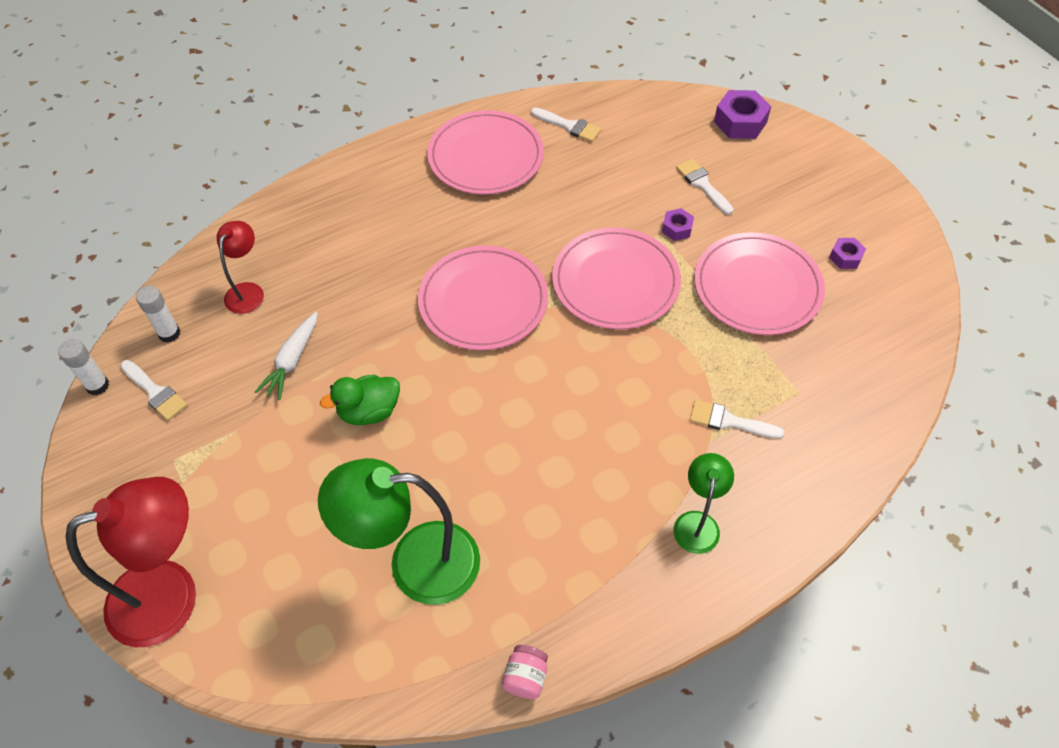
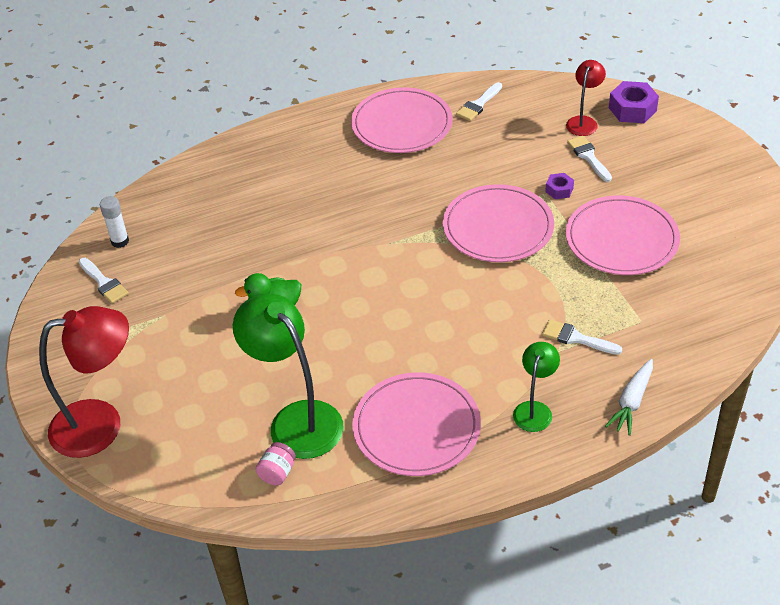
camera: 10 degrees right, 10 degrees down
white glue stick [58,339,109,395] -> none
red lamp [217,221,264,314] -> red lamp moved to [566,60,606,136]
white carrot [255,312,318,400] -> white carrot moved to [605,359,653,436]
green lamp [318,458,480,605] -> green lamp turned 45 degrees clockwise [233,294,344,459]
pink plate [418,246,548,350] -> pink plate moved to [352,372,481,476]
pink jar [502,645,548,699] -> pink jar moved to [255,442,296,486]
white brush [531,107,601,142] -> white brush turned 90 degrees clockwise [456,82,502,121]
purple nut [829,238,866,269] -> none

